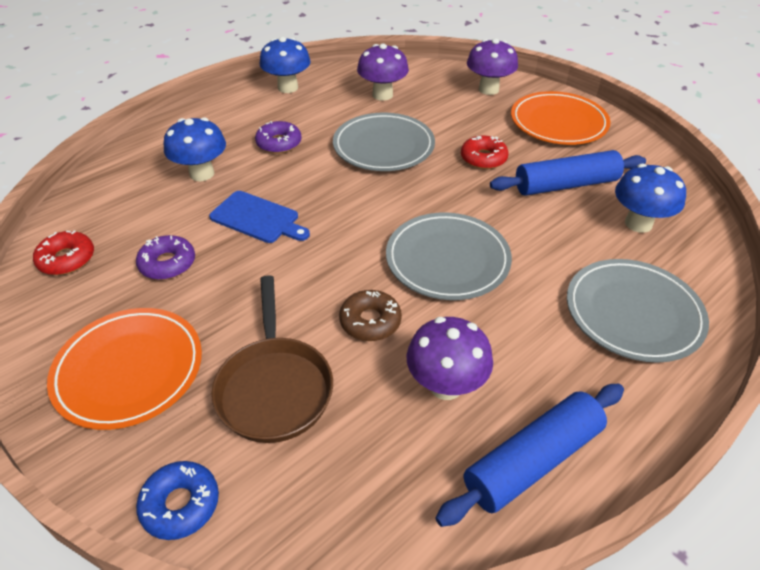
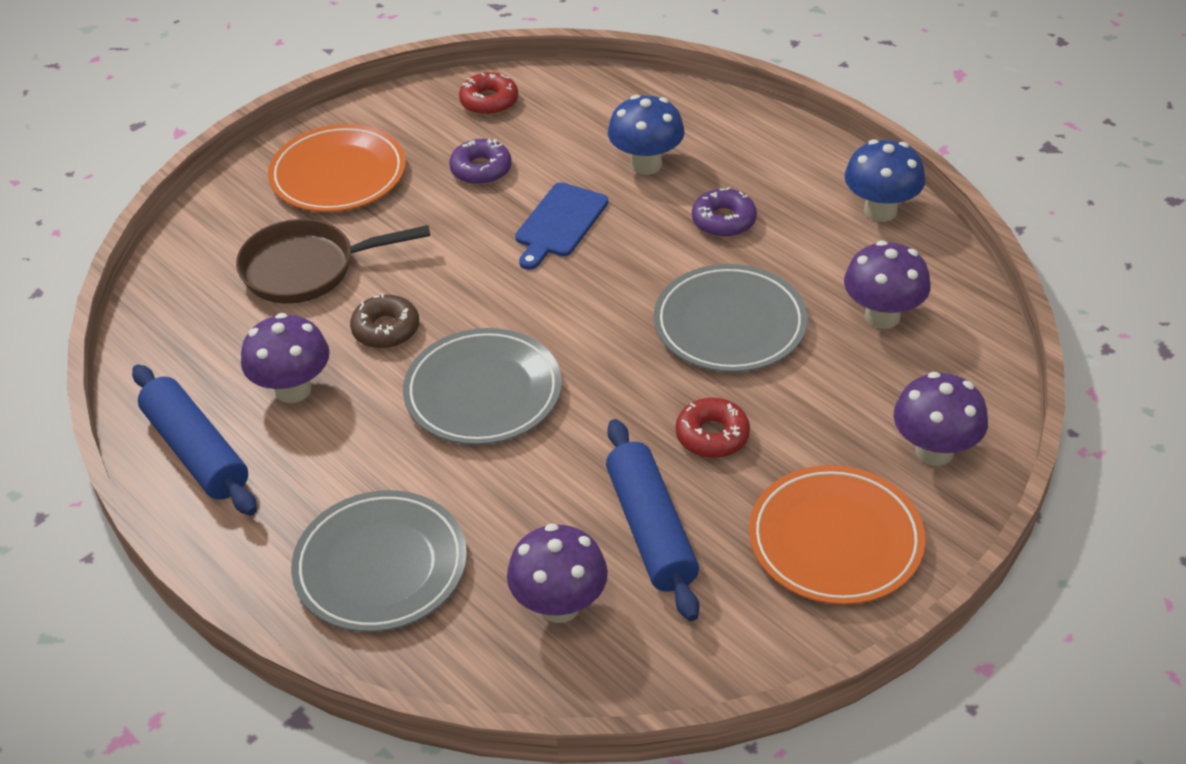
camera: 90 degrees right, 0 degrees up
blue donut [136,461,219,540] -> none
blue mushroom [615,164,686,233] -> purple mushroom [507,523,608,623]

